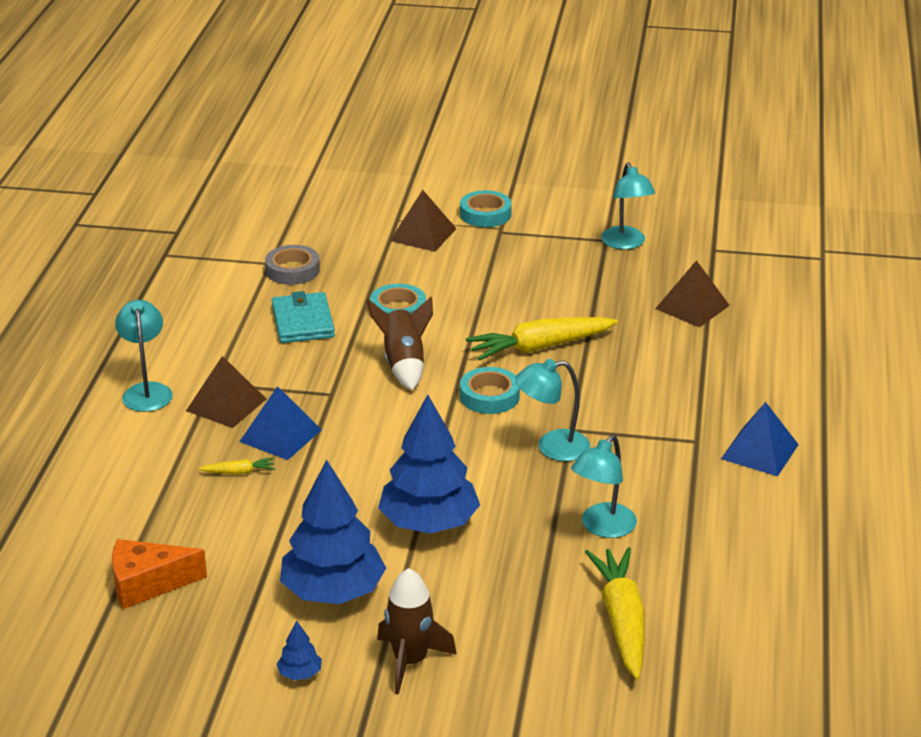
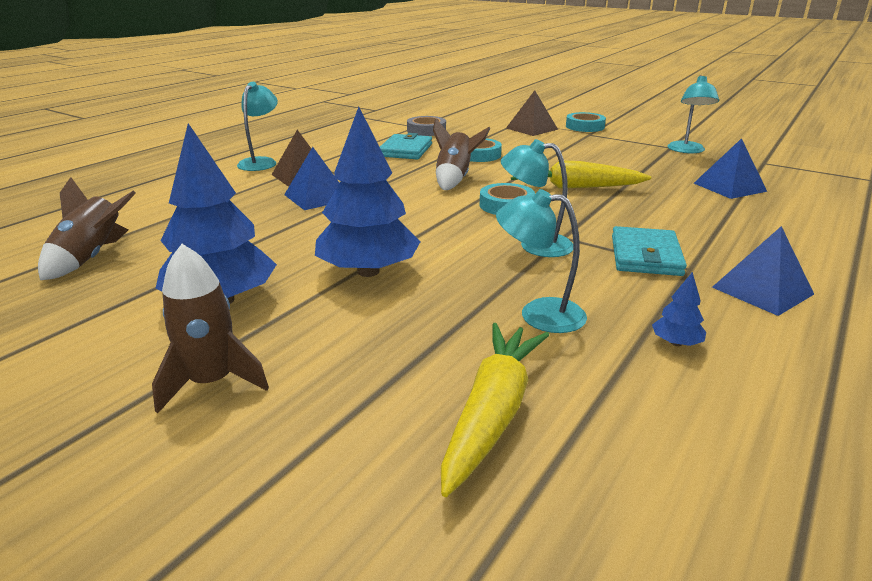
camera: 25 degrees right, 5 degrees down
orange cheese [112,539,207,609] -> brown rocket [38,177,136,280]
yellow carrot [198,458,275,474] -> none
blue tree [277,621,322,680] -> blue tree moved to [652,272,706,346]
turquoise lamp [571,435,637,538] -> turquoise lamp turned 45 degrees clockwise [496,189,587,333]
brown pyramid [655,260,730,328] -> blue pyramid [694,138,767,199]
none -> turquoise wallet [612,226,687,276]

